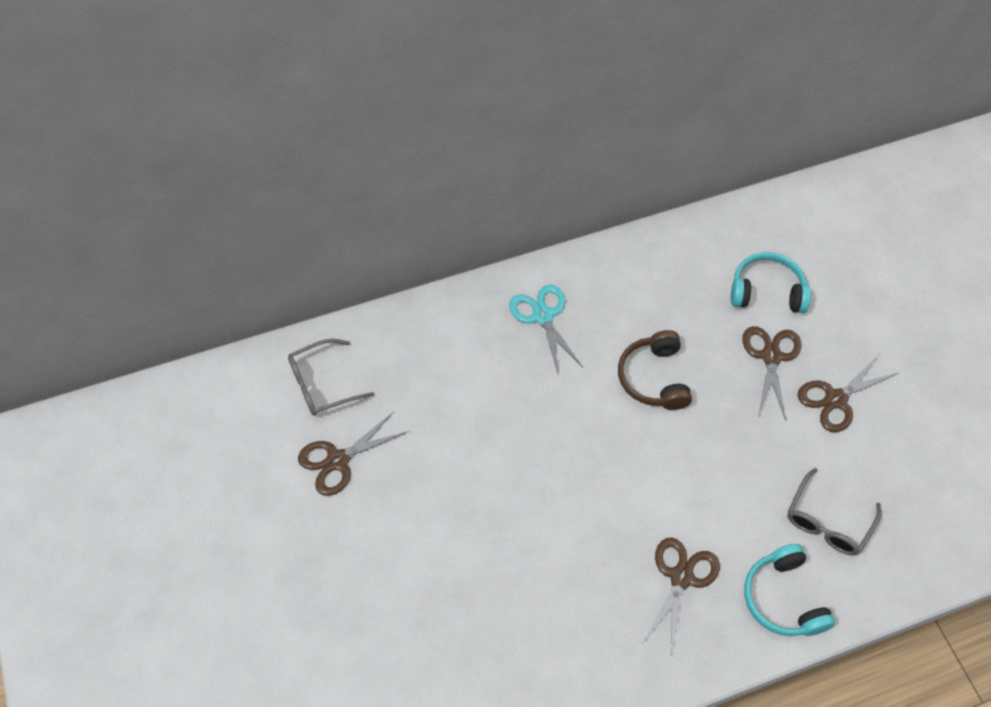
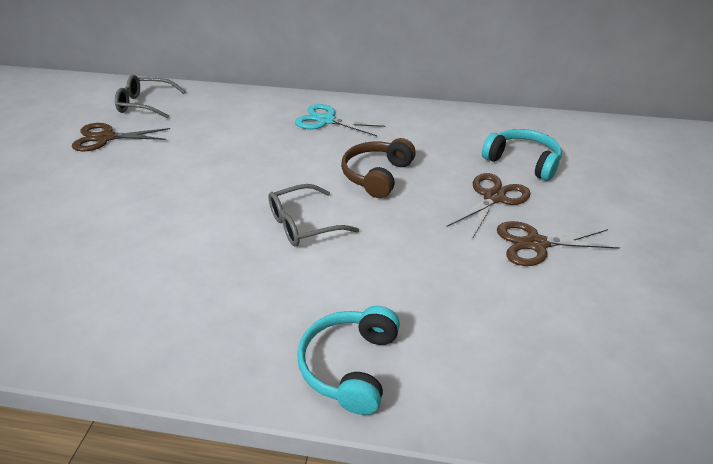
camera: 30 degrees right, 20 degrees down
turquoise scissors [509,285,583,376] -> turquoise scissors turned 75 degrees counterclockwise [295,104,385,136]
brown scissors [643,537,720,657] -> none
grey glasses [787,468,881,556] -> grey glasses moved to [268,184,359,247]

